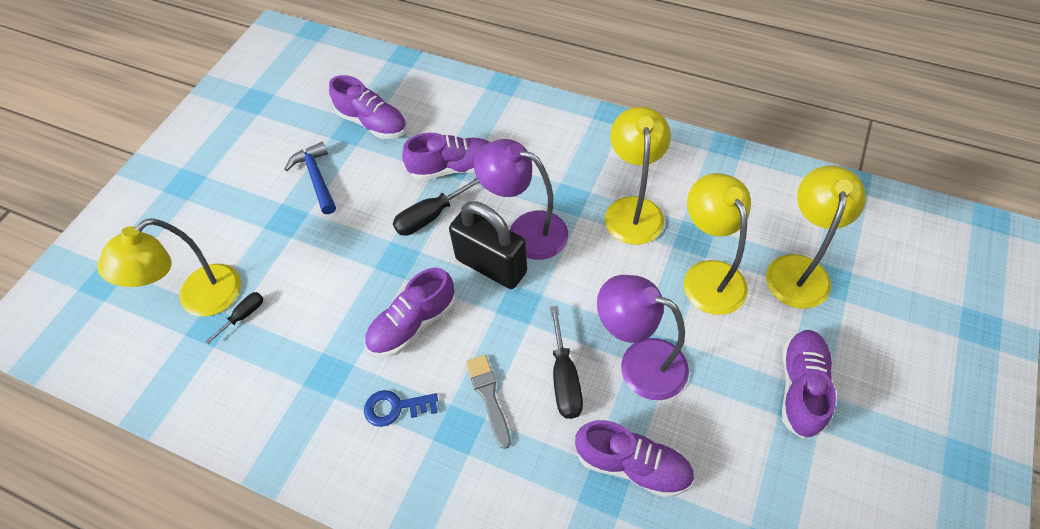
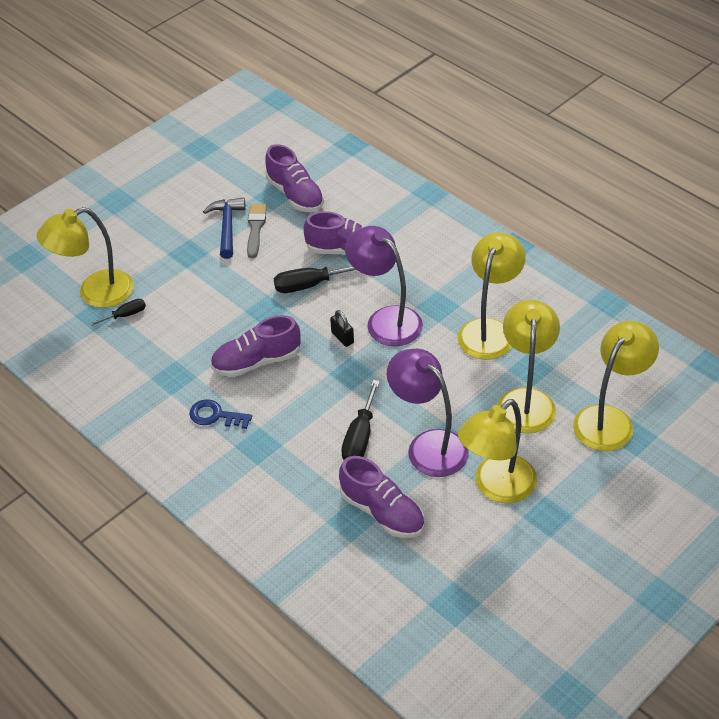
camera: 20 degrees right, 10 degrees down
black padlock [449,201,527,289] -> black padlock [330,310,354,347], size x0.41
grey brush [466,355,511,449] -> grey brush moved to [247,204,267,258]
purple shoe [782,330,836,439] -> none
none -> yellow lamp [458,399,537,503]

